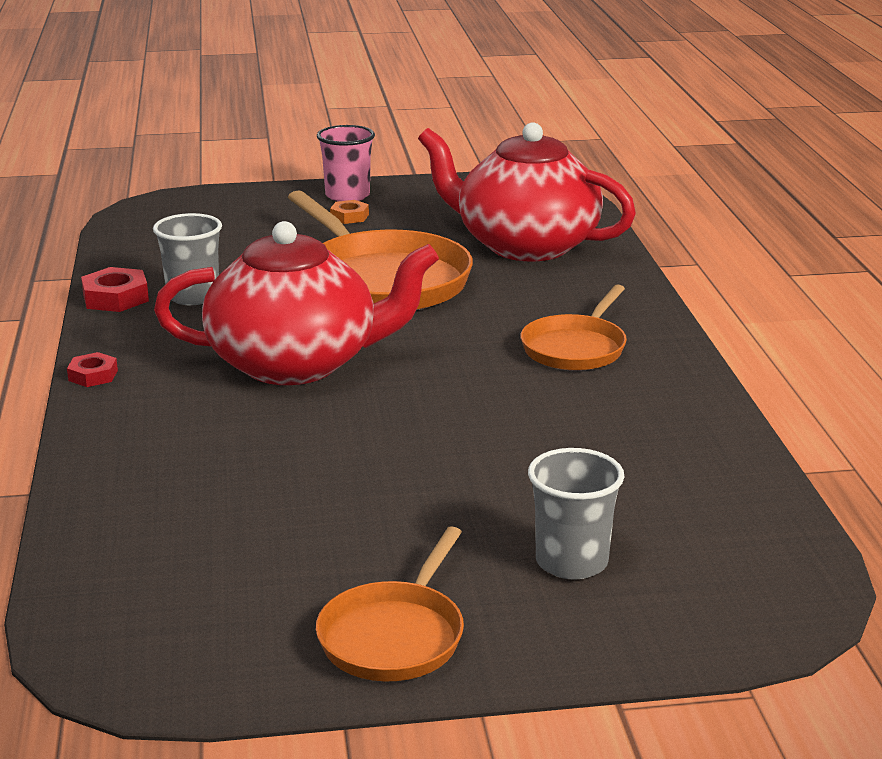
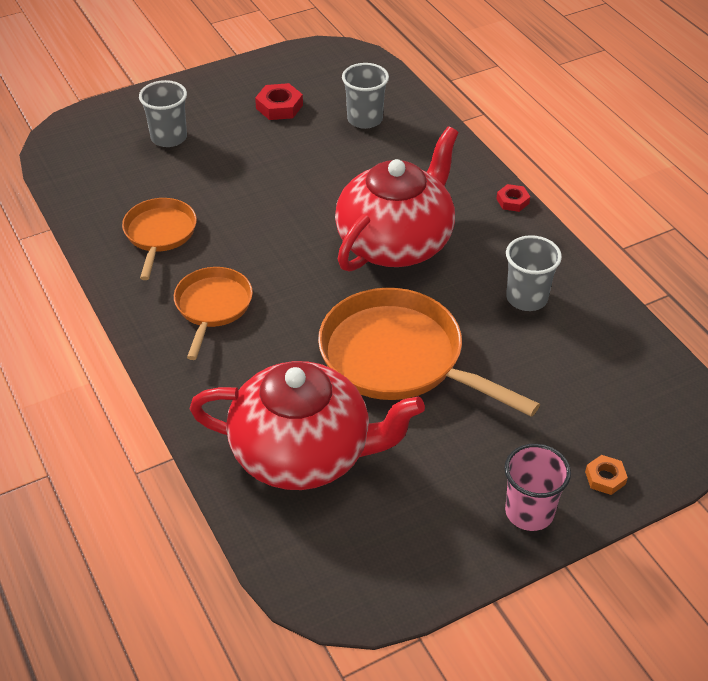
camera: 160 degrees right, 20 degrees up
red nut [81,267,149,312] -> red nut moved to [255,83,303,120]
red teapot [154,221,439,385] -> red teapot turned 150 degrees clockwise [335,127,458,272]
orange pan [316,526,464,681] -> orange pan moved to [122,198,197,280]
orange nut [330,200,369,224] -> orange nut moved to [585,455,628,495]
none -> grey cup [342,63,389,129]

